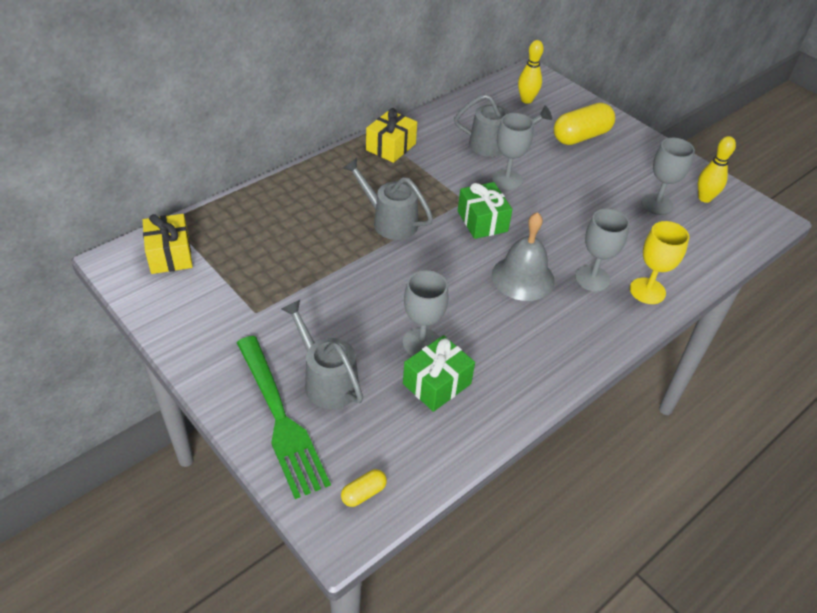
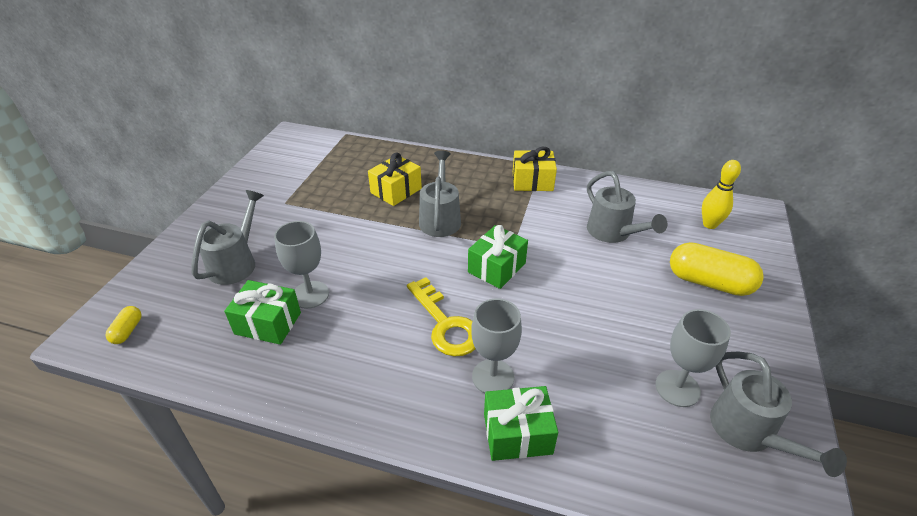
camera: 60 degrees right, 5 degrees down
yellow gift [143,214,193,274] -> yellow gift moved to [368,153,422,206]
green fork [237,336,331,499] -> none
yellow capsule [341,469,387,507] -> yellow capsule turned 75 degrees clockwise [106,306,141,344]
grey goblet [492,113,534,190] -> none
grey bell [492,212,555,301] -> yellow key [407,277,476,356]
yellow goblet [630,221,689,304] -> green gift [484,386,558,461]
yellow bowling pin [698,136,736,203] -> grey watering can [710,351,847,477]

